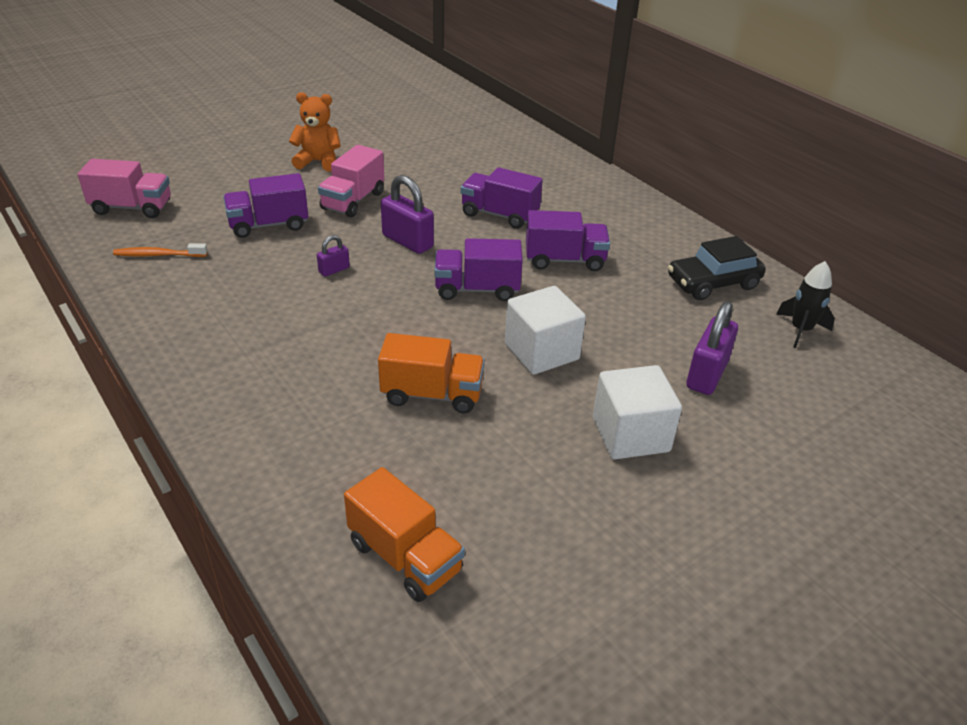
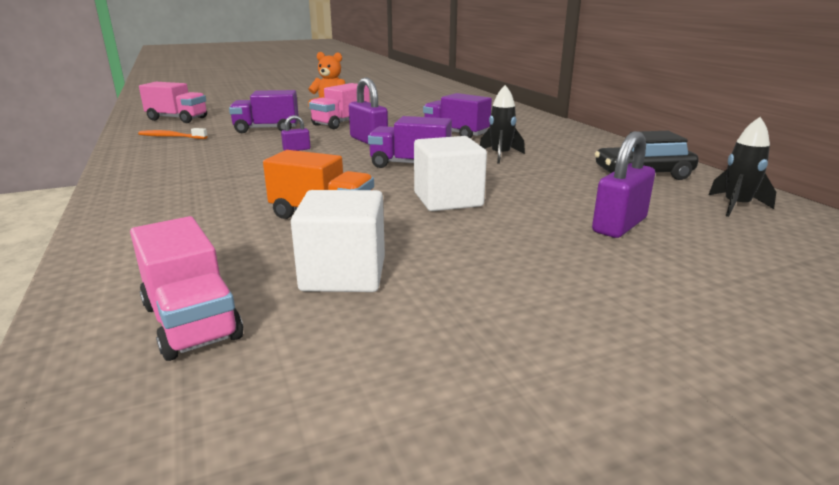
camera: 15 degrees right, 15 degrees down
orange truck [344,467,465,602] -> pink truck [130,216,243,361]
purple truck [526,210,610,271] -> black rocket [480,85,525,164]
white cube [593,365,682,459] -> white cube moved to [291,190,385,292]

